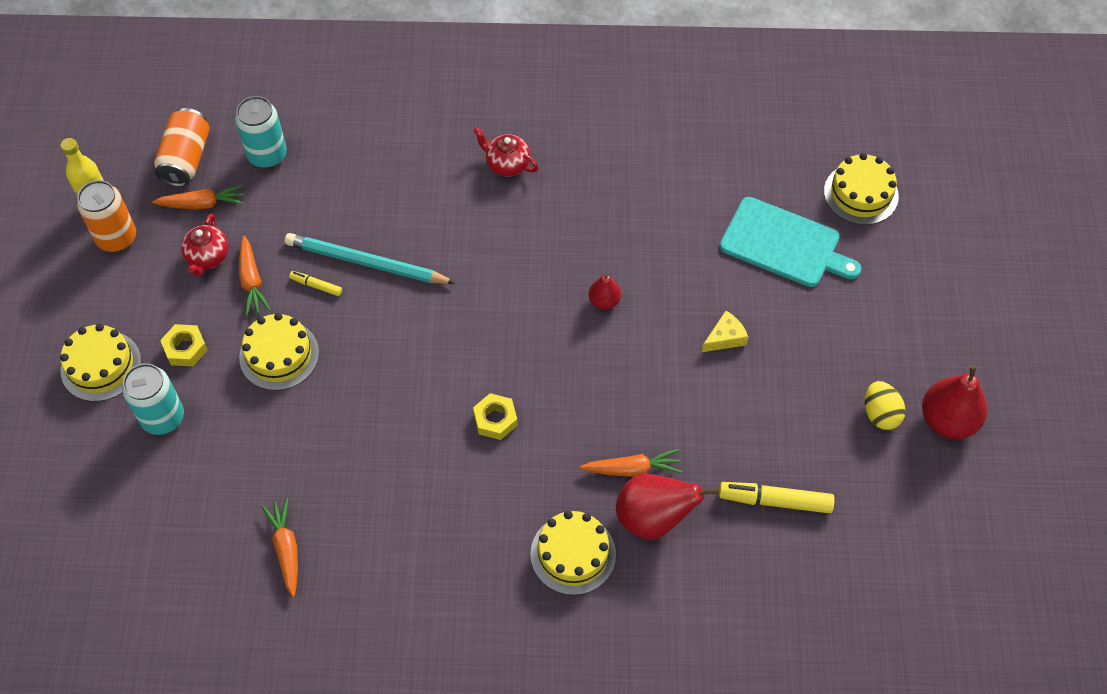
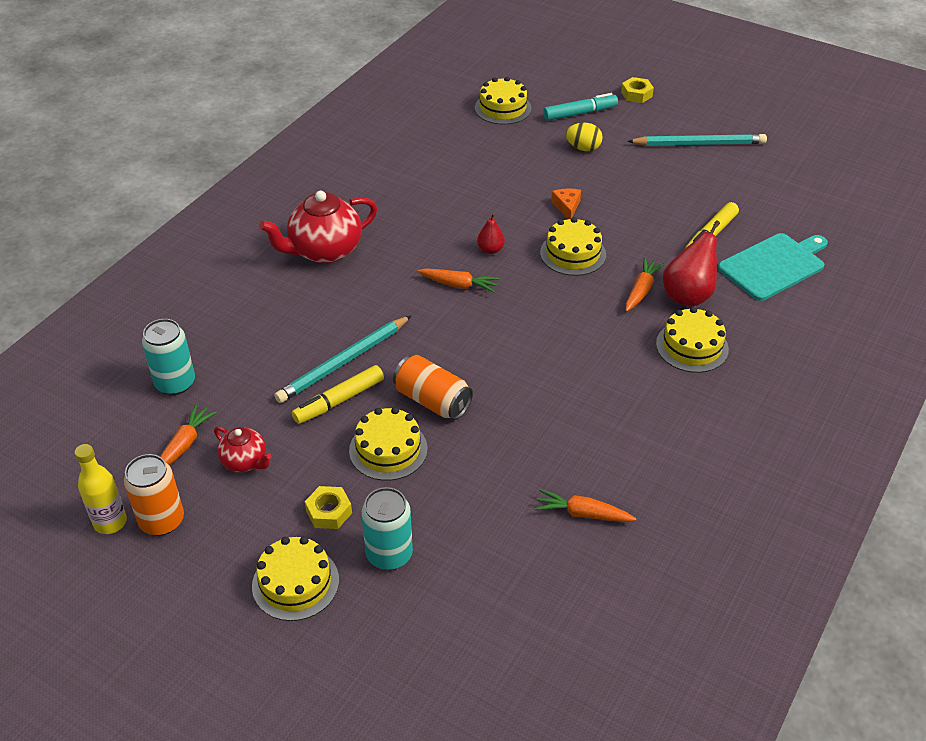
camera: 60 degrees left, 15 degrees down
orange can [154,108,210,187] -> orange can moved to [393,355,473,420]
orange carrot [239,236,271,316] -> orange carrot moved to [417,268,499,293]
yellow marker [289,271,342,296] -> yellow marker [292,365,384,424], size x1.88
red teapot [473,127,539,177] -> red teapot [259,191,377,264], size x1.84
yellow nut [473,393,518,440] -> yellow nut moved to [621,77,654,103]
yellow cheese [702,311,748,352] -> orange cheese [551,188,581,219]
turquoise cutting board [720,197,861,287] -> turquoise cutting board moved to [718,233,828,301]
yellow egg [865,381,906,430] -> yellow egg moved to [566,123,603,151]
red pear [922,365,988,439] -> turquoise pencil [627,134,767,146]
none -> yellow cake [540,217,606,276]
none -> turquoise marker [543,93,618,121]

